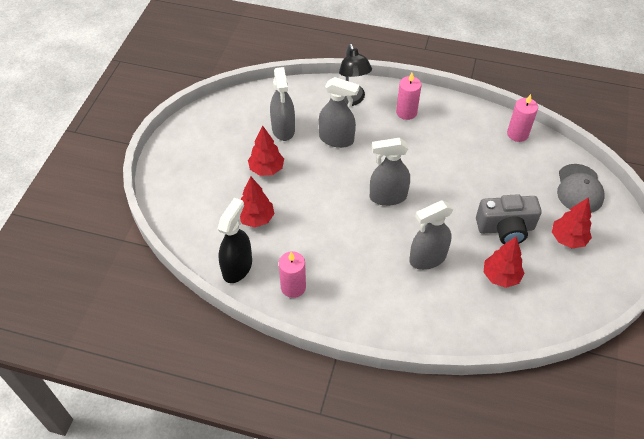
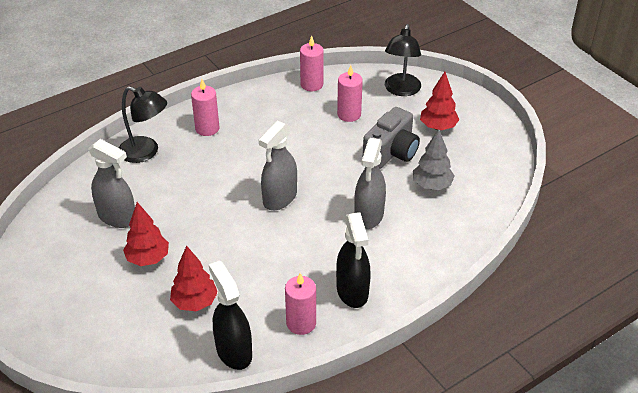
camera: 50 degrees left, 10 degrees down
grey spray bottle [318,77,360,148] -> none
red tree [484,236,524,288] -> grey tree [413,129,455,190]
grey cap [557,164,605,213] -> black lamp [385,24,421,96]
none -> black spray bottle [336,212,371,308]
none -> pink candle [337,65,363,122]

